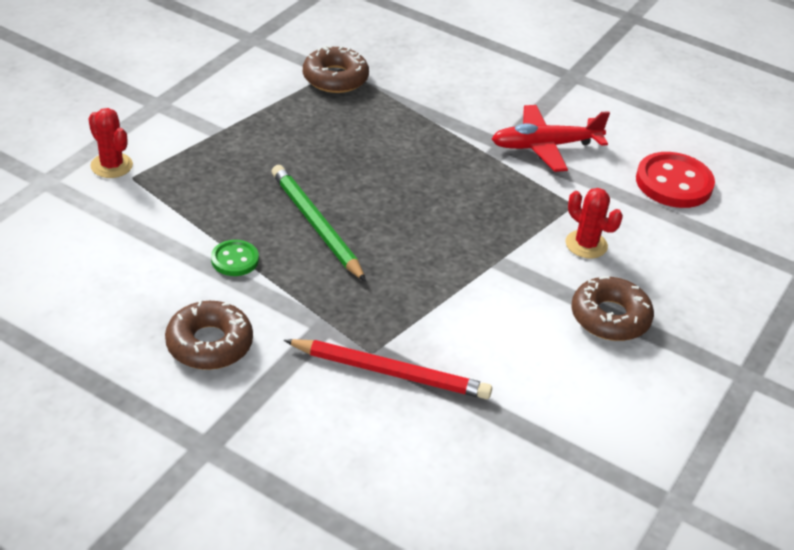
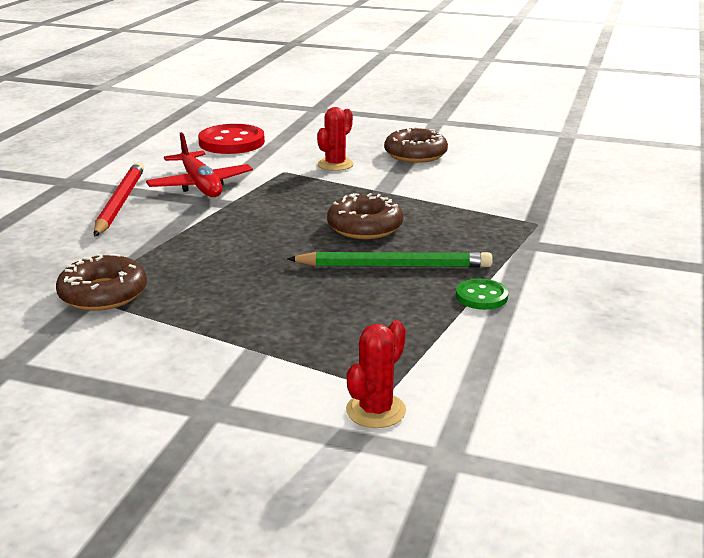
camera: 100 degrees left, 15 degrees down
brown donut [165,300,253,370] -> brown donut moved to [327,193,403,239]
green pencil [272,165,366,282] -> green pencil turned 135 degrees counterclockwise [287,252,493,268]
red pencil [283,339,492,399] -> red pencil moved to [94,162,144,237]

